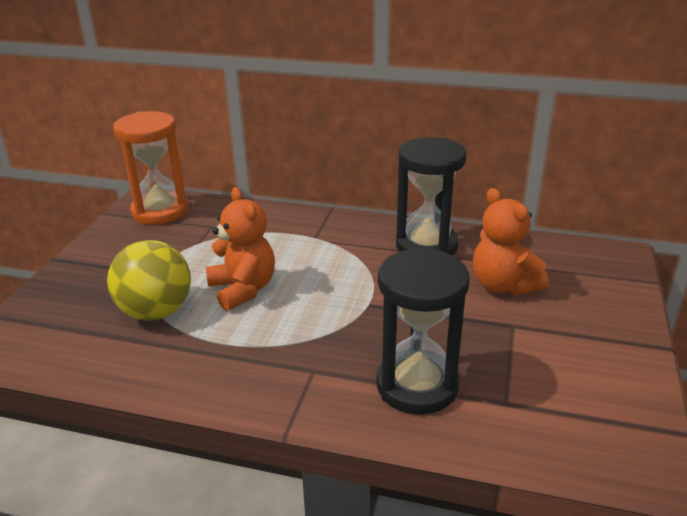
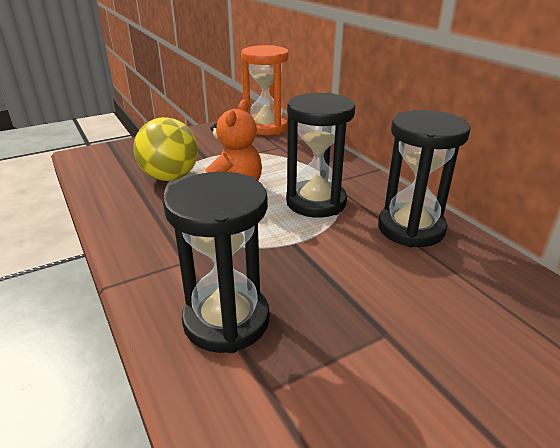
camera: 45 degrees right, 0 degrees up
orange teddy bear [473,188,548,295] -> none
none -> black hourglass [286,93,355,218]

